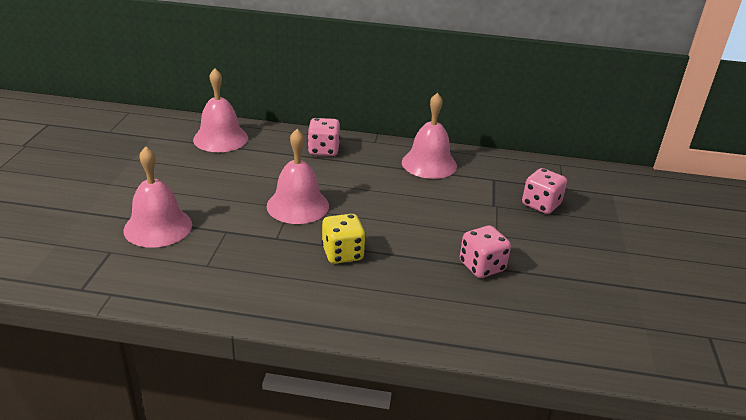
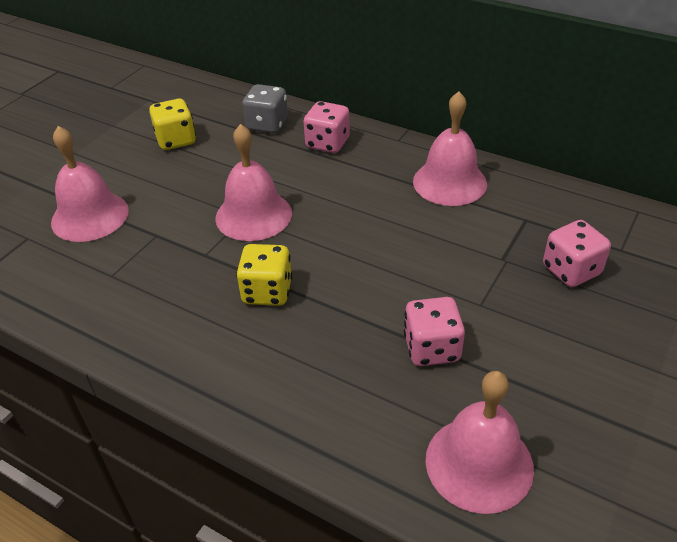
camera: 25 degrees right, 10 degrees up
pink bell [193,68,248,152] -> pink bell moved to [425,371,534,514]
none -> yellow dice [149,99,196,150]
none -> grey dice [243,84,288,133]

